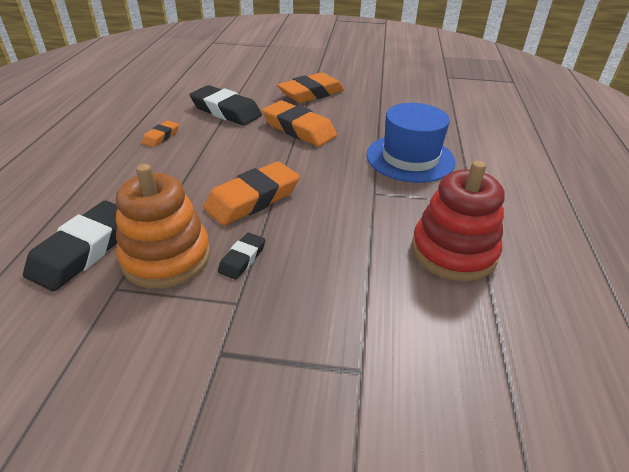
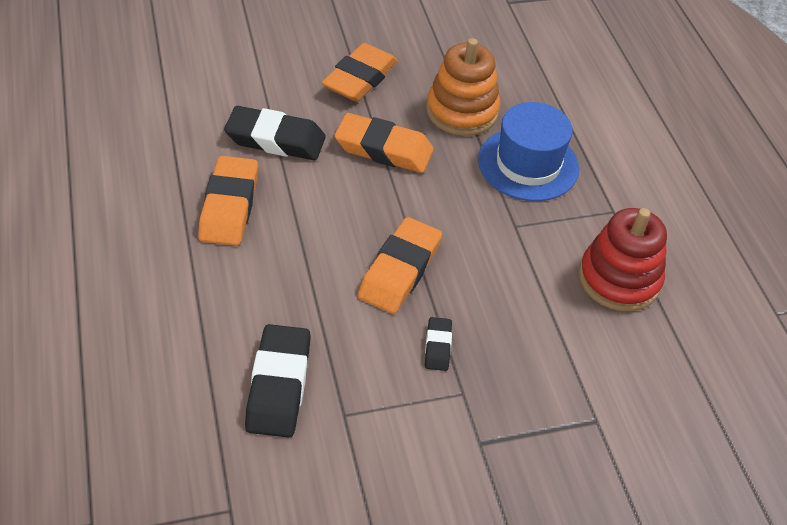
camera: 25 degrees left, 10 degrees up
orange stacking toy [116,164,211,289] -> orange stacking toy moved to [426,38,500,136]
orange eraser [142,121,179,147] -> orange eraser [198,156,258,246], size x1.97

